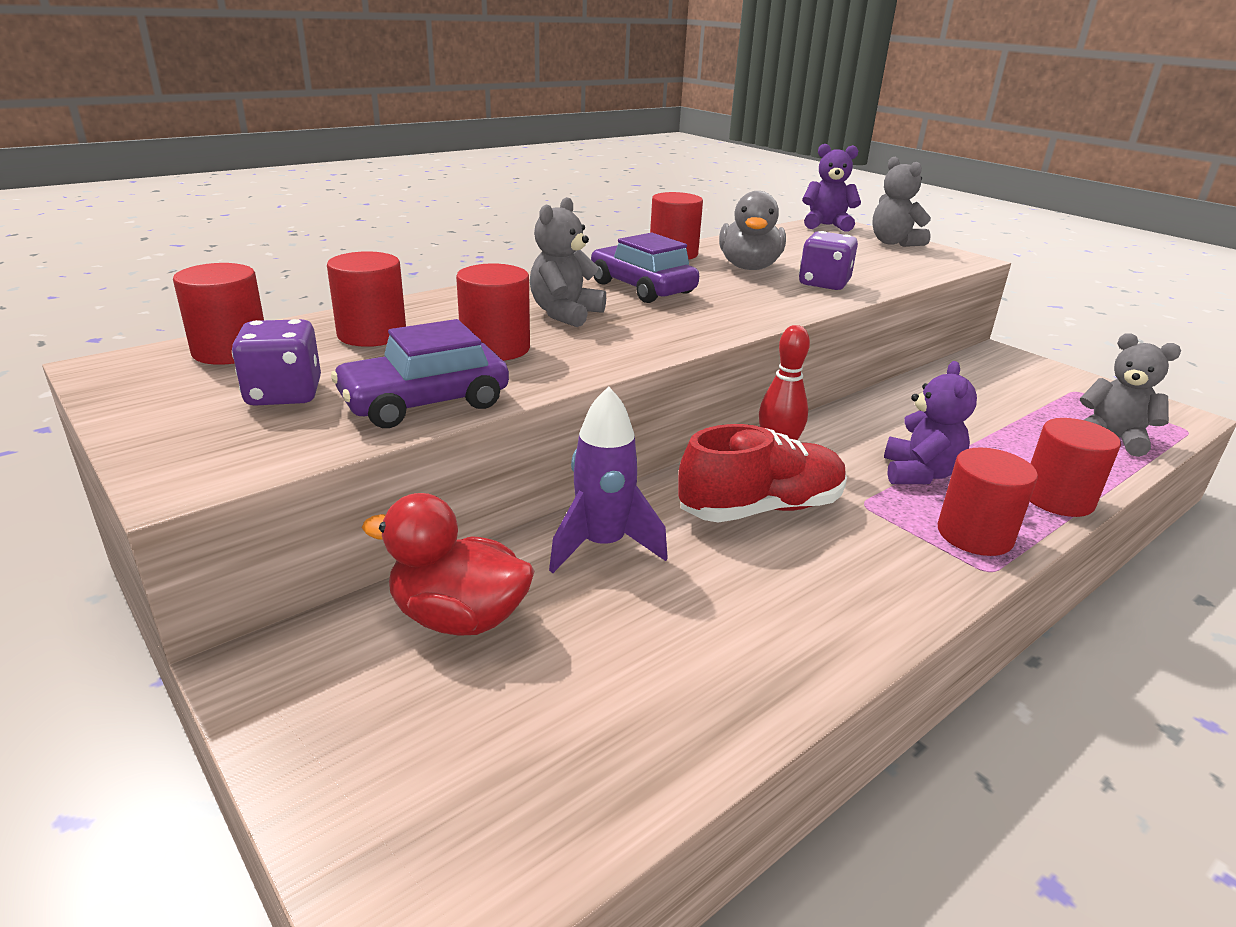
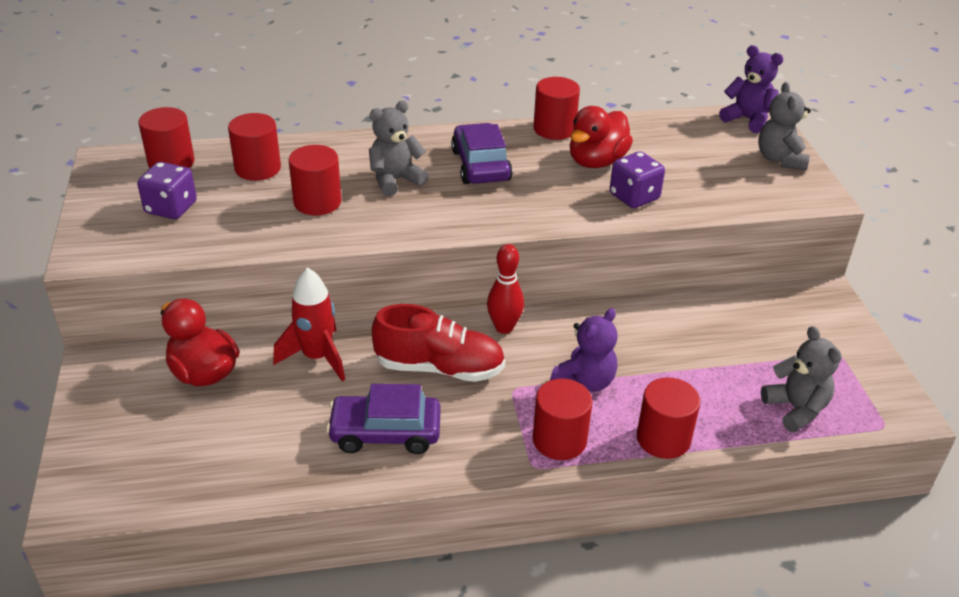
camera: 30 degrees right, 10 degrees up
purple car [331,319,509,428] -> purple car moved to [326,384,441,454]
purple rocket [549,386,668,573] -> red rocket [273,268,345,382]
grey duck [719,191,786,270] -> red duck [570,106,633,168]

